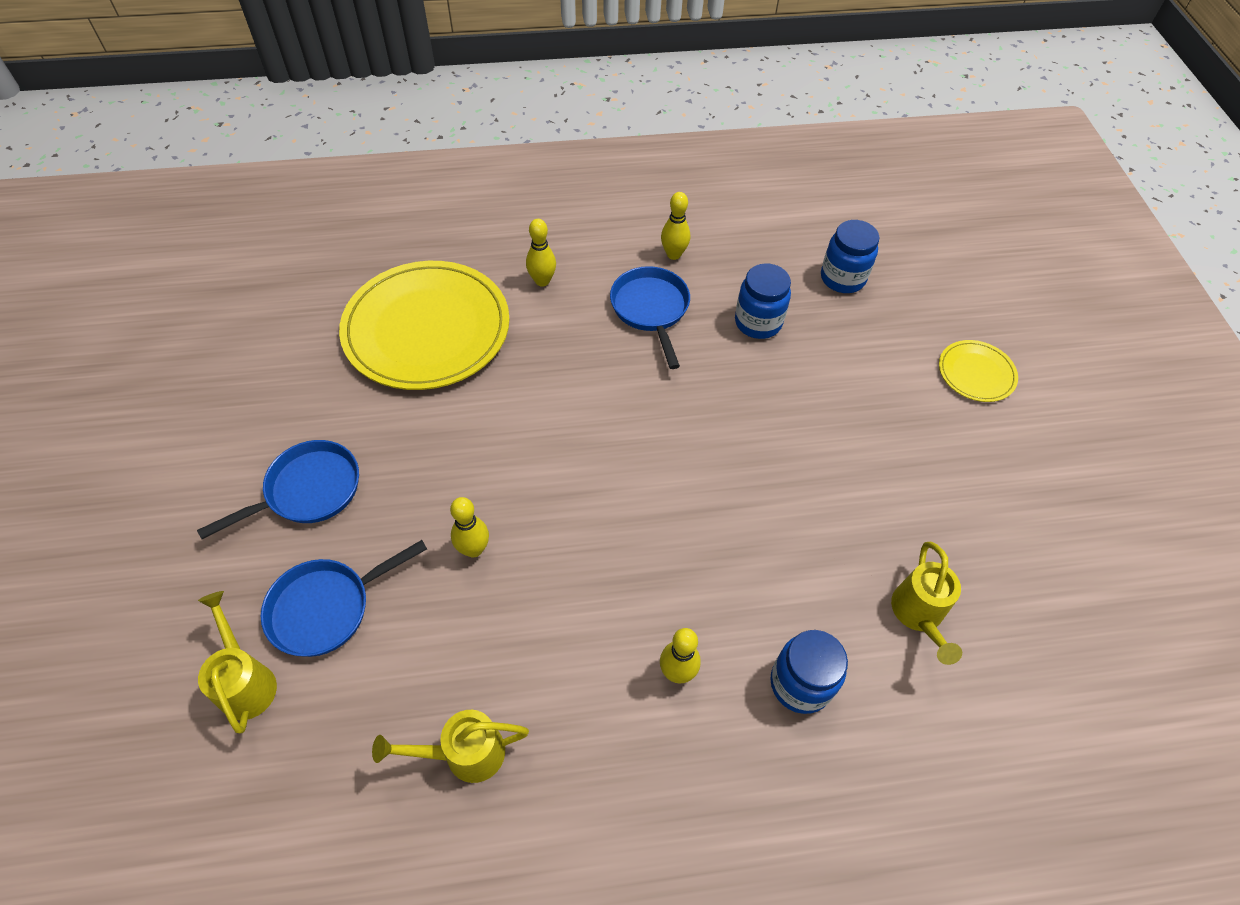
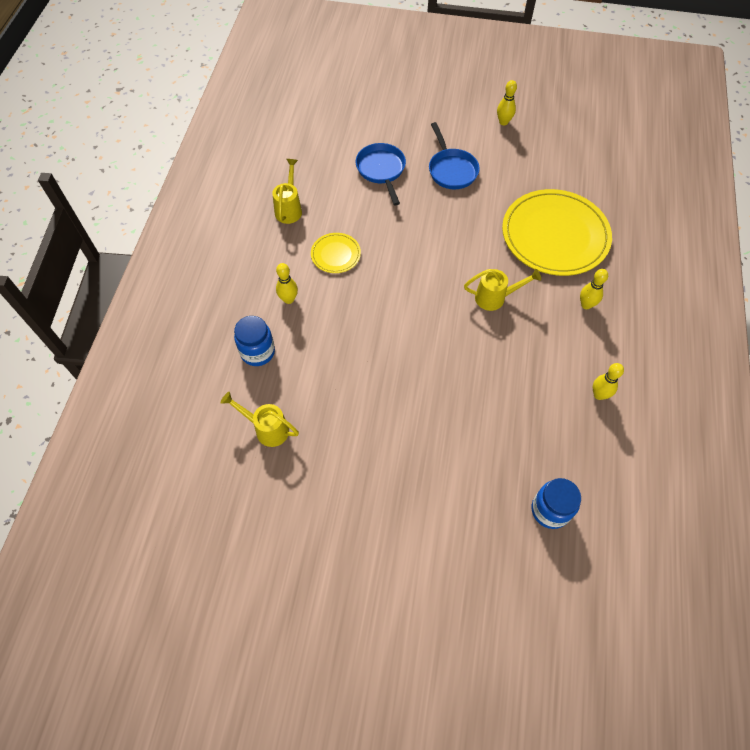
camera: 110 degrees right, 5 degrees up
yellow watering can [198,591,277,734] -> yellow watering can moved to [464,269,541,311]
yellow bowling pin [450,497,489,558] -> yellow bowling pin moved to [497,80,517,125]
blue pan [610,266,690,369] -> none
blue jar [735,264,791,339] -> none
yellow plate [939,340,1018,402] -> yellow plate moved to [311,233,361,273]

